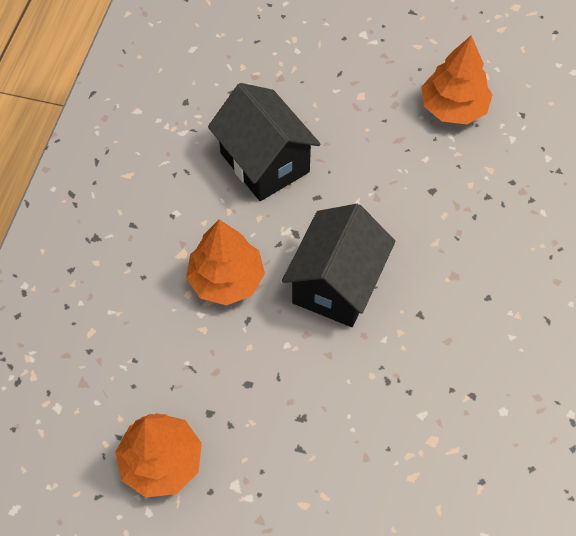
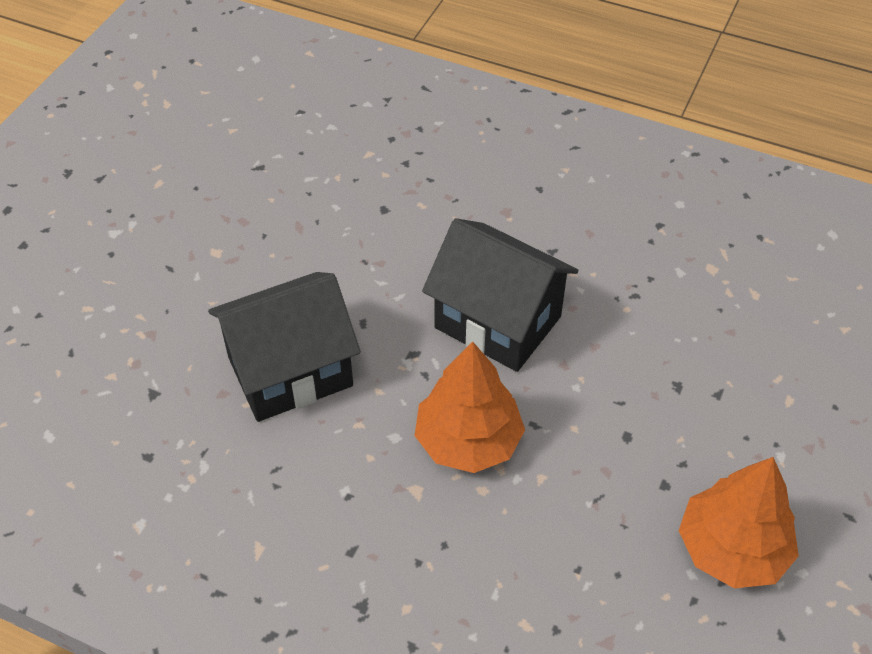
camera: 80 degrees left, 10 degrees down
orange tree [421,36,493,124] -> none

